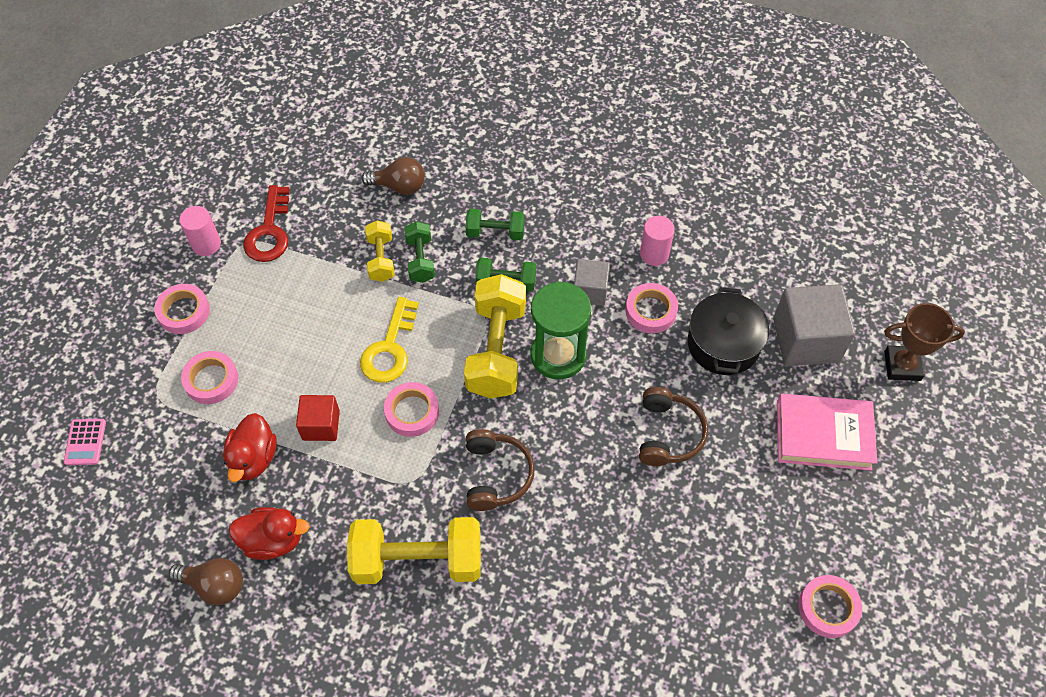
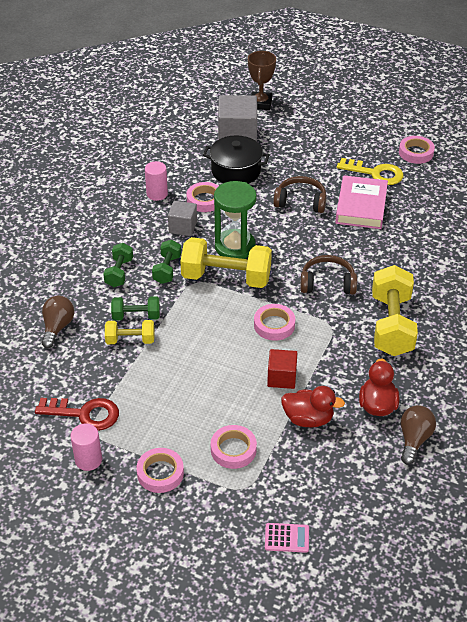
camera: 85 degrees left, 15 degrees down
yellow key [360,297,419,383] -> yellow key moved to [337,158,403,185]
pink book [777,394,877,471] -> pink book moved to [335,175,388,229]

